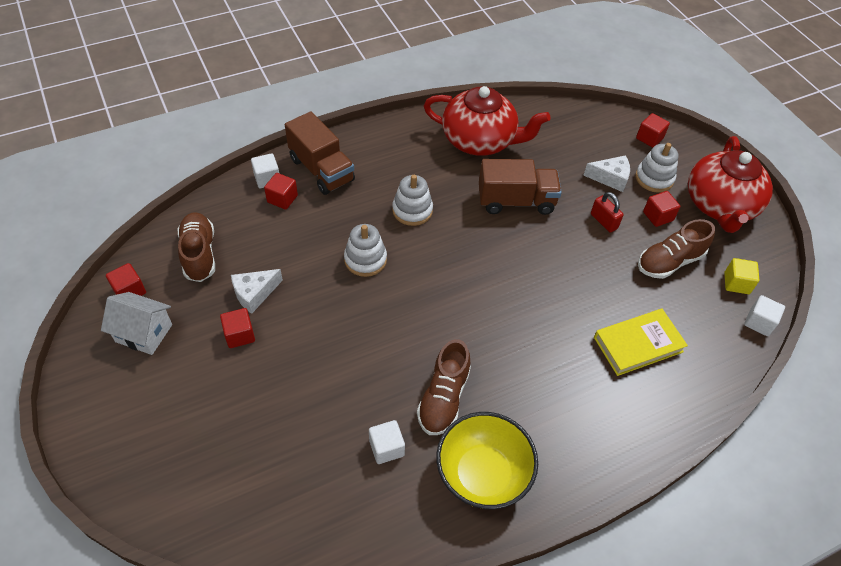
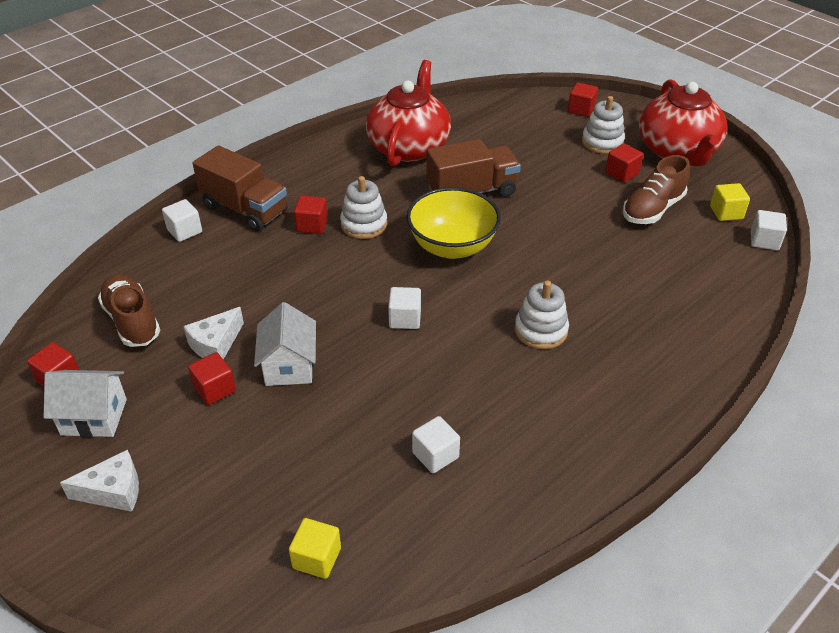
camera: 15 degrees left, 10 degrees down
red cube [264,173,298,210] -> red cube moved to [294,196,328,234]
white stacking toy [344,224,387,277] -> white stacking toy moved to [515,281,569,349]
brown shoe [417,339,471,435] -> none
red teapot [424,86,550,156] -> red teapot turned 75 degrees counterclockwise [366,60,451,166]
yellow bowl [436,412,538,509] -> yellow bowl moved to [406,187,501,259]
white cheese [583,155,630,192] -> white cheese moved to [60,450,139,512]
red padlock [591,192,624,233] -> none
yellow book [594,309,688,376] -> none
none -> white house [254,302,316,386]
none -> yellow cube [289,518,341,579]
none -> white cube [388,287,421,329]

